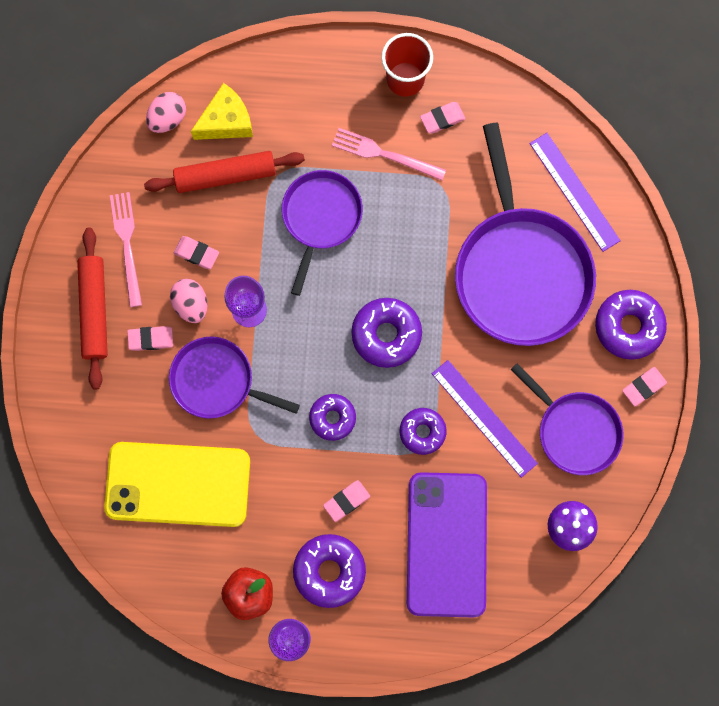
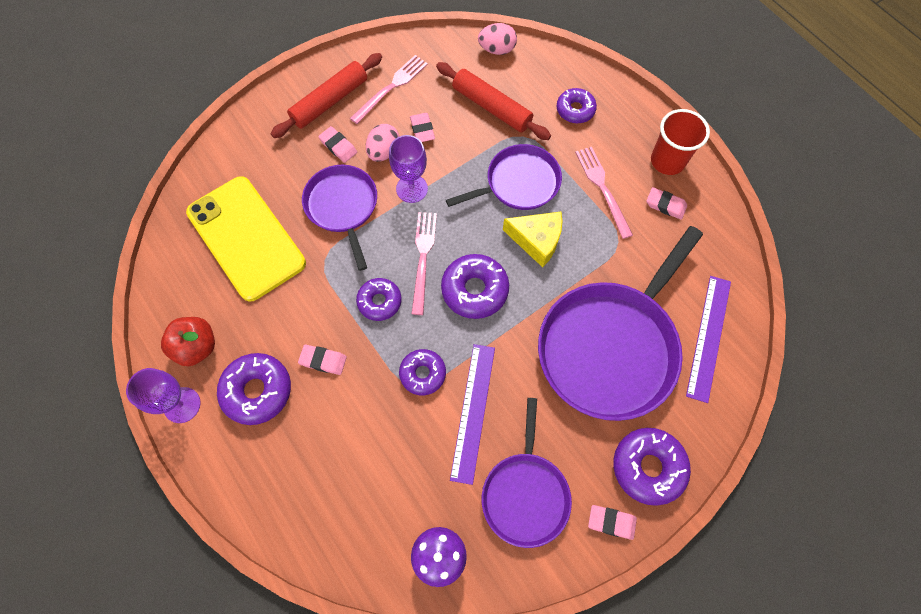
camera: 50 degrees right, 10 degrees down
yellow cheese [191,83,253,140] -> yellow cheese moved to [503,212,563,267]
purple phone [407,472,487,617] -> none
none -> pink fork [412,212,437,315]
none -> purple donut [557,88,597,123]

